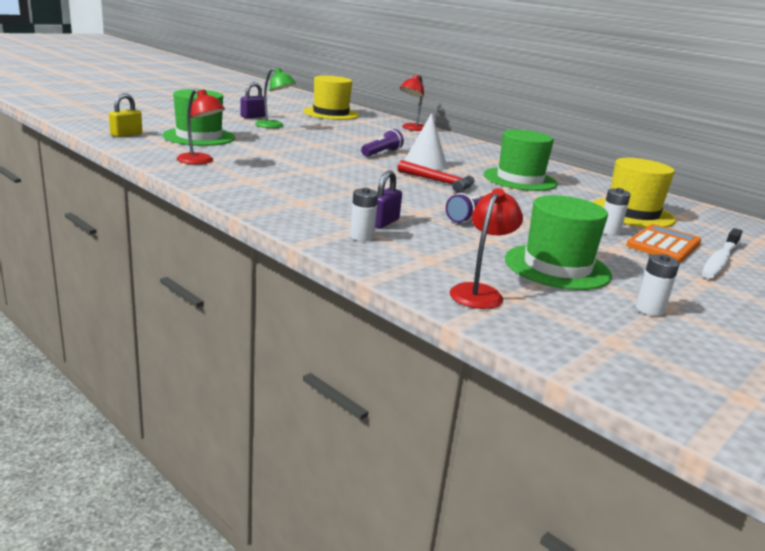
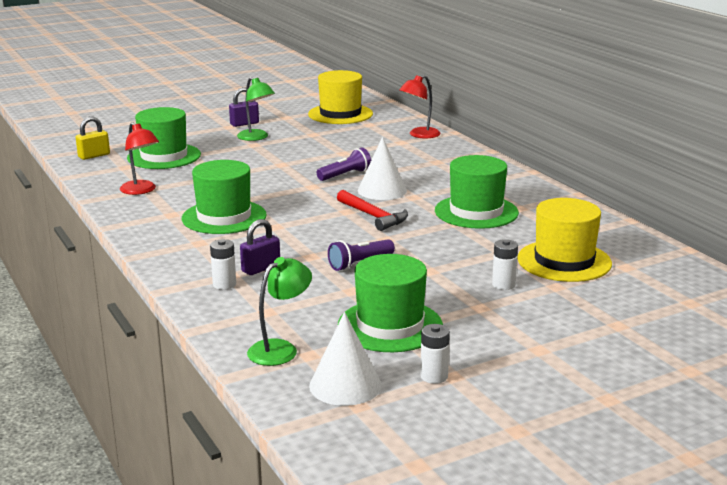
camera: 20 degrees right, 0 degrees up
red lamp [450,188,523,309] -> green lamp [247,257,312,366]
orange calculator [626,224,701,262] -> none
white toothbrush [702,228,743,279] -> none
none -> green hat [182,160,267,234]
none -> white cone [309,312,382,406]

